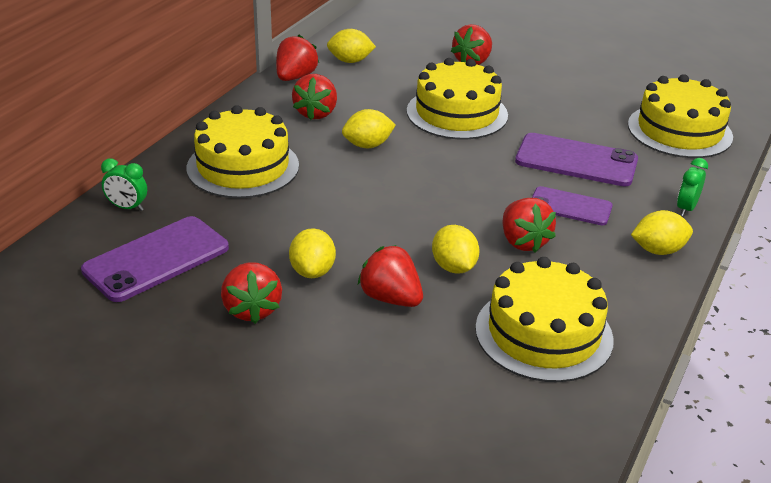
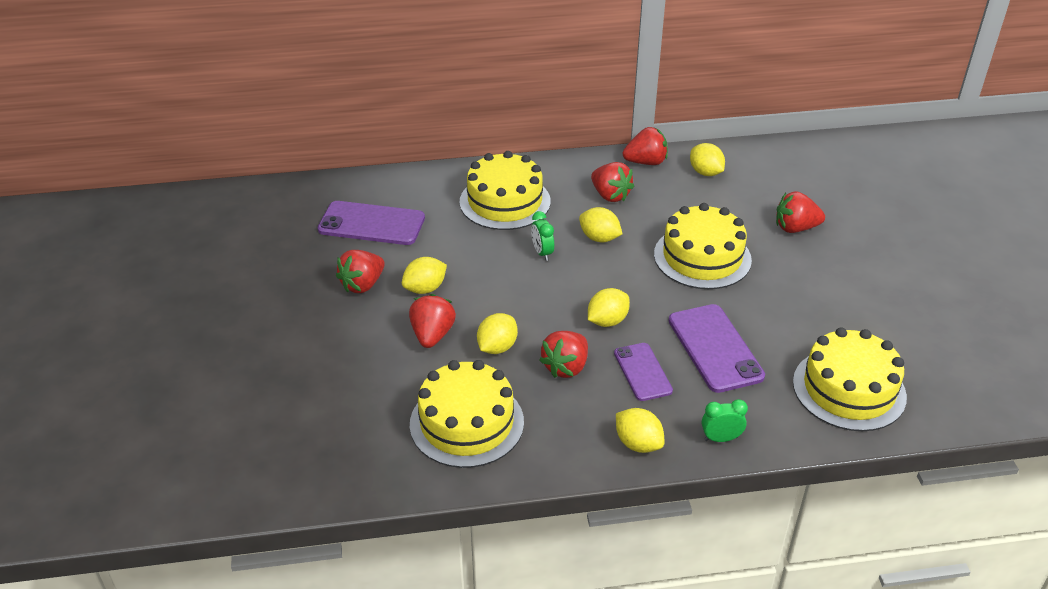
camera: 55 degrees right, 5 degrees up
green clock [101,158,147,211] -> green clock moved to [531,211,554,261]
red strawberry [292,74,337,120] -> red strawberry turned 105 degrees counterclockwise [591,162,634,202]
none -> yellow lemon [588,288,630,327]

